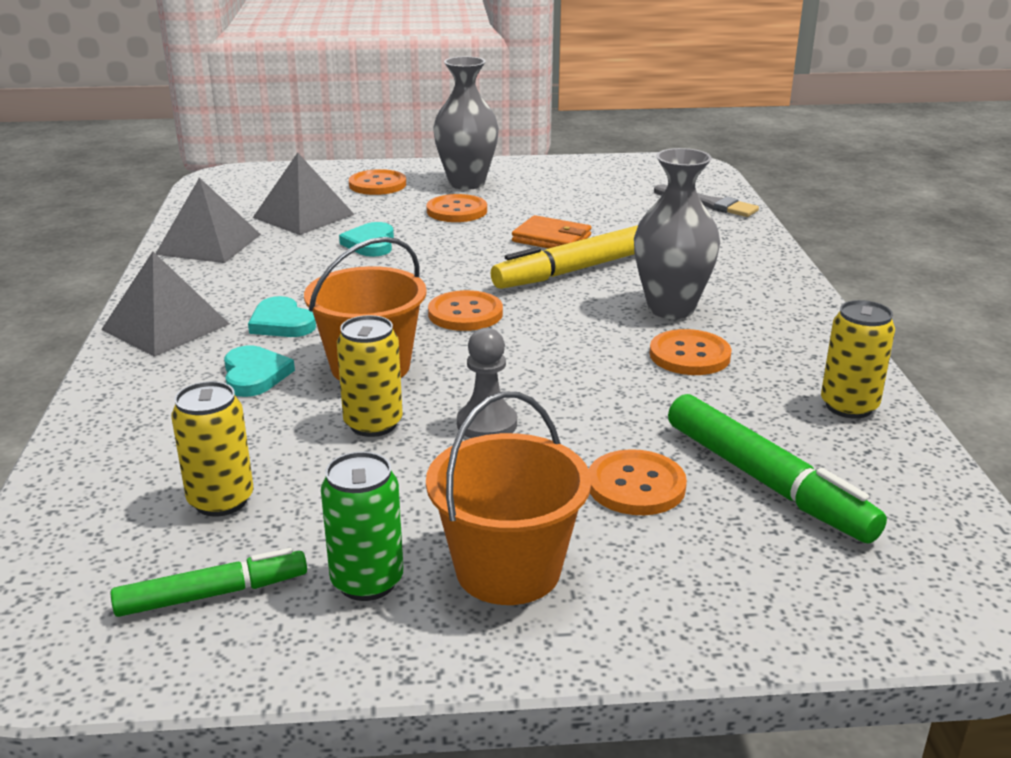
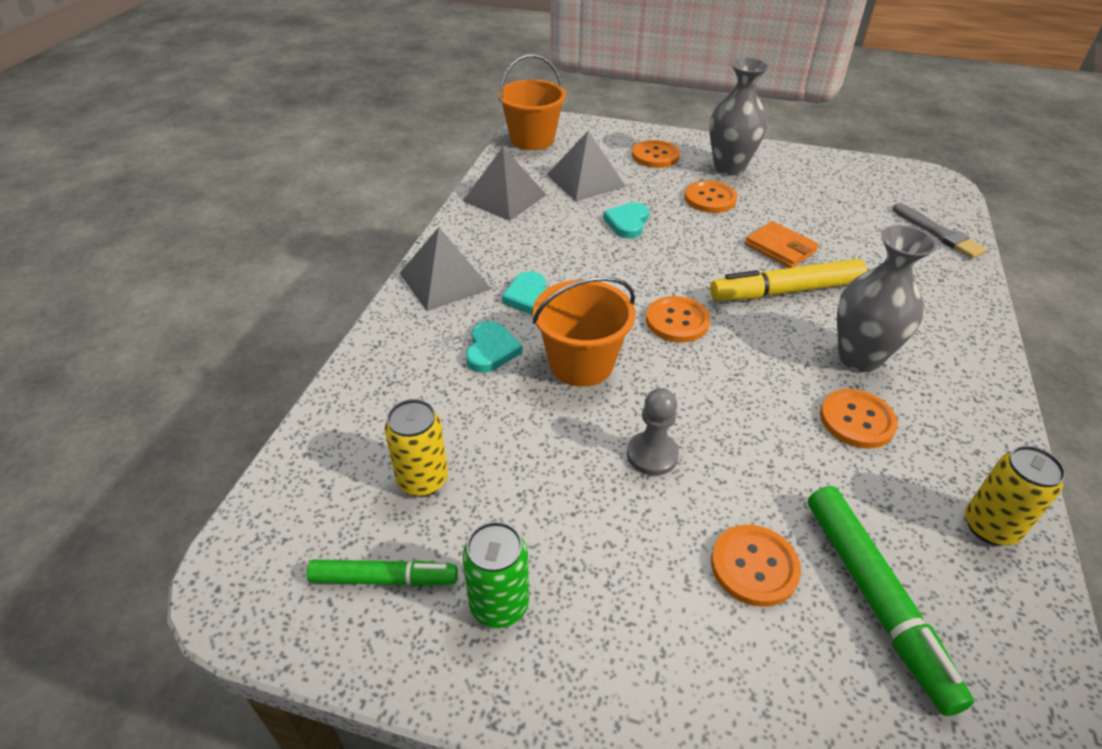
camera: 20 degrees right, 15 degrees up
yellow can [337,315,403,437] -> none
orange bucket [426,391,591,605] -> orange bucket moved to [498,54,566,150]

